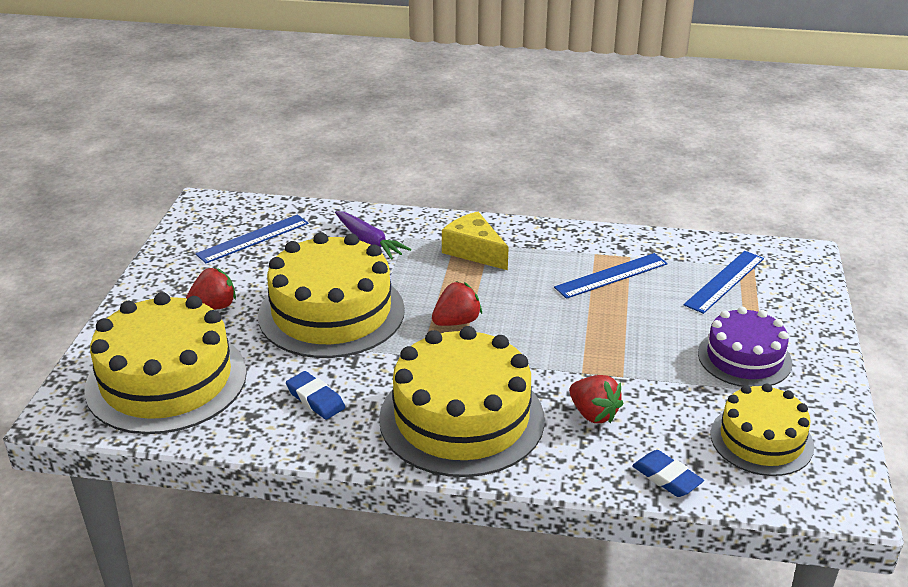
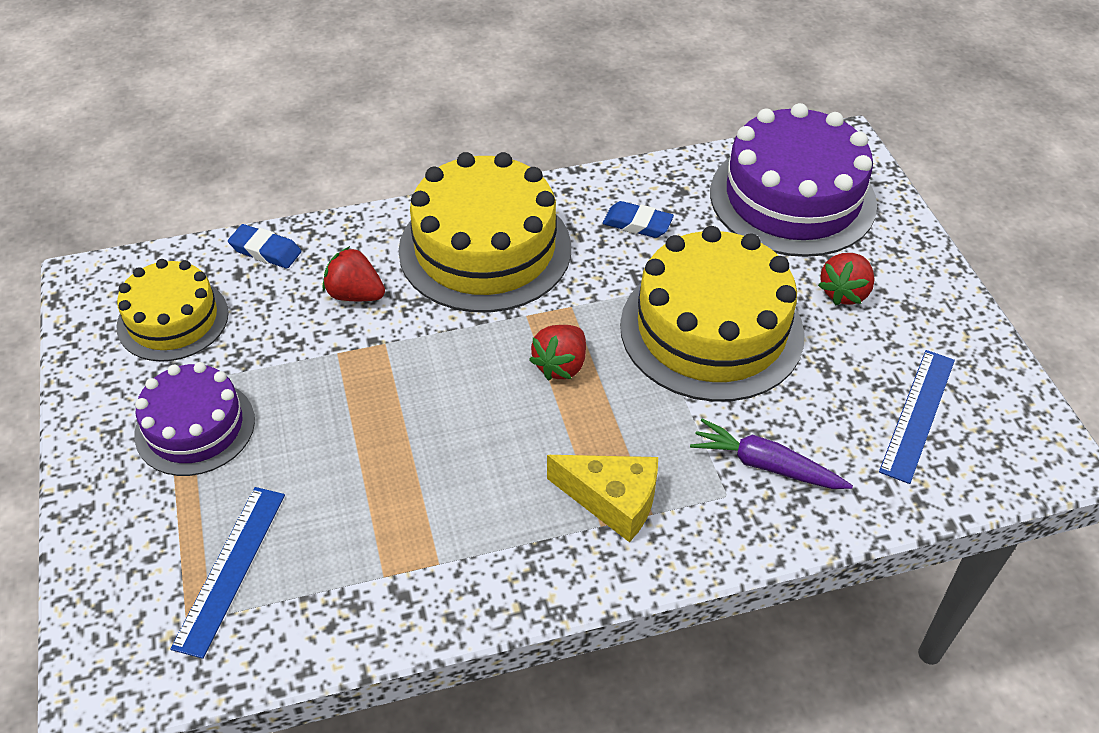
camera: 155 degrees right, 15 degrees up
yellow cake [85,292,247,434] -> purple cake [710,103,877,257]
blue ruler [554,253,668,299] -> none

